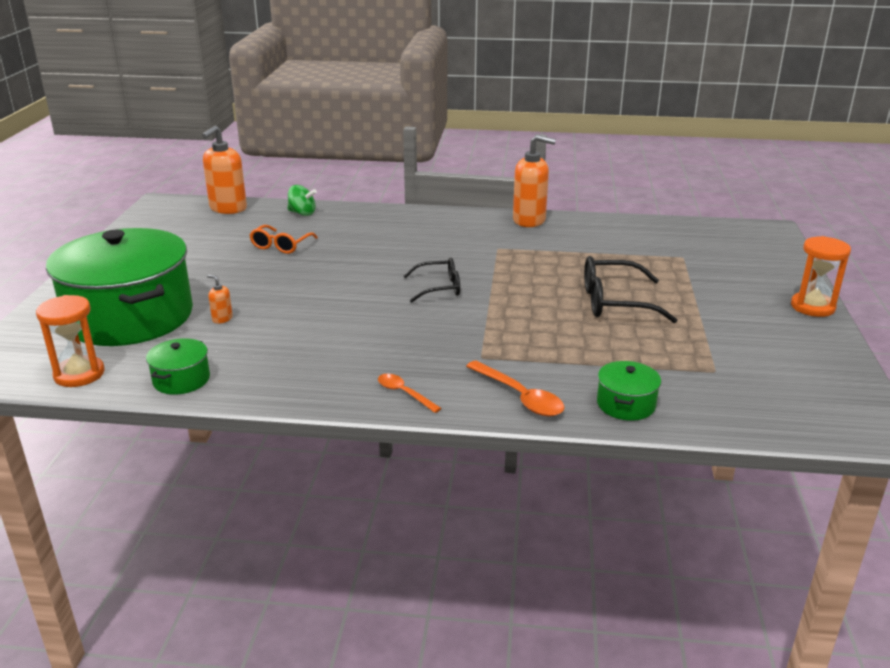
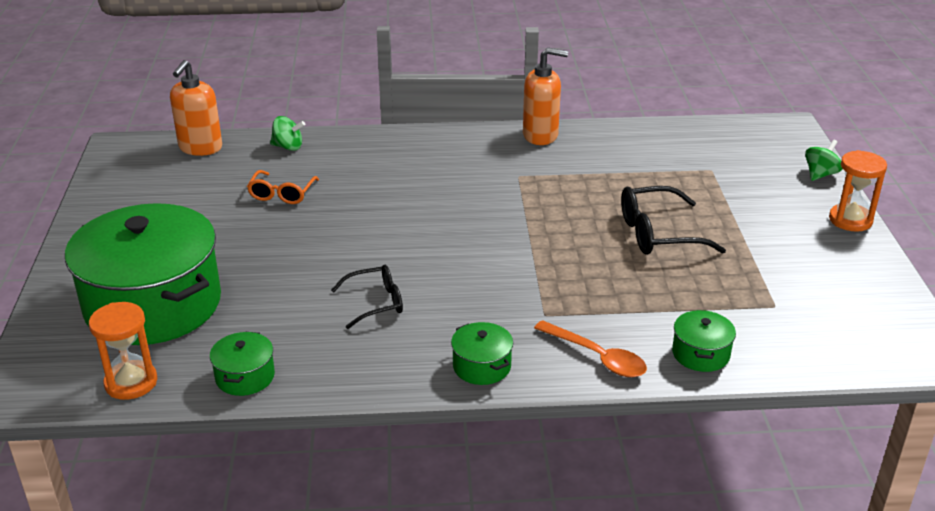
camera: 10 degrees left, 5 degrees up
orange soap dispenser [207,275,233,324] -> none
orange spoon [378,374,442,413] -> green pot [451,322,513,385]
black glasses [404,258,460,303] -> black glasses moved to [331,265,403,329]
none -> green spinning top [805,140,843,181]

